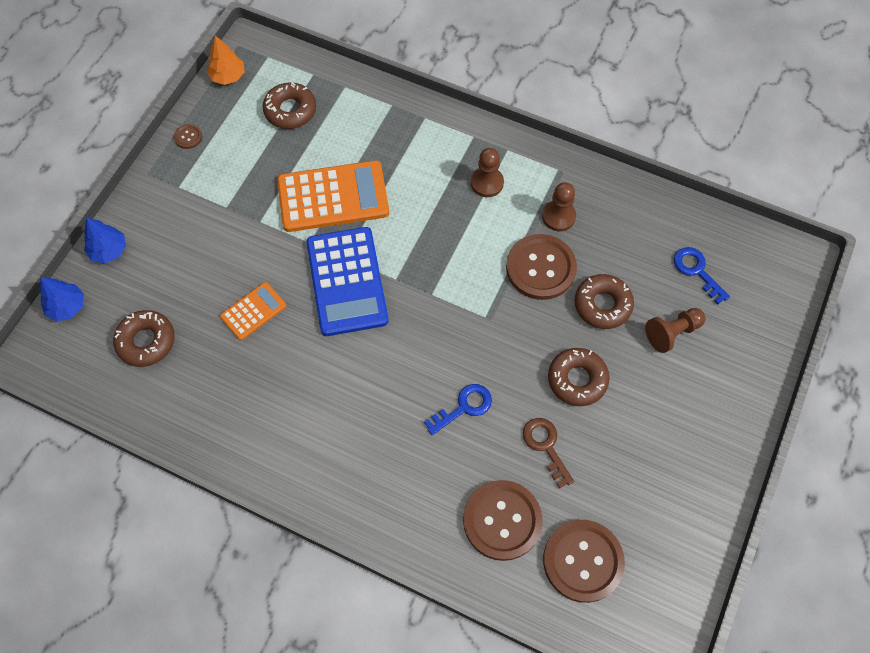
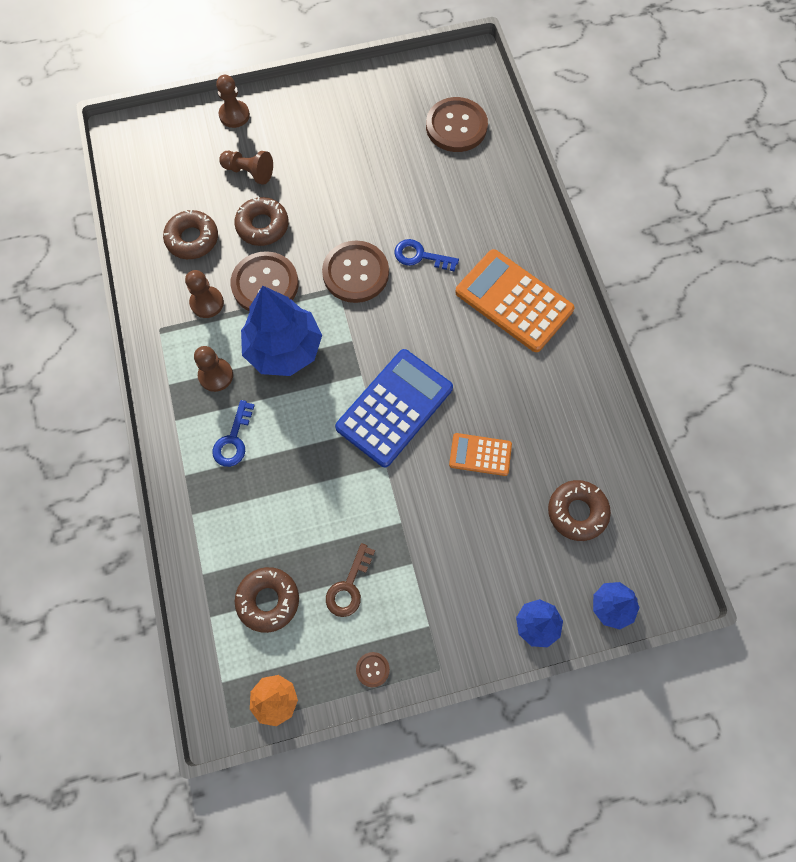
camera: 130 degrees left, 5 degrees up
orange calculator [277,160,389,232] -> orange calculator moved to [455,249,575,352]
brown button [463,480,543,561] -> brown button moved to [322,241,389,303]
brown key [523,418,574,488] -> brown key moved to [326,543,375,617]
brown donut [548,348,610,406] -> brown donut moved to [163,210,218,259]
blue key [674,247,730,304] -> blue key moved to [212,400,255,467]
none -> brown pawn [216,75,250,128]
none -> blue tree [241,286,322,376]

